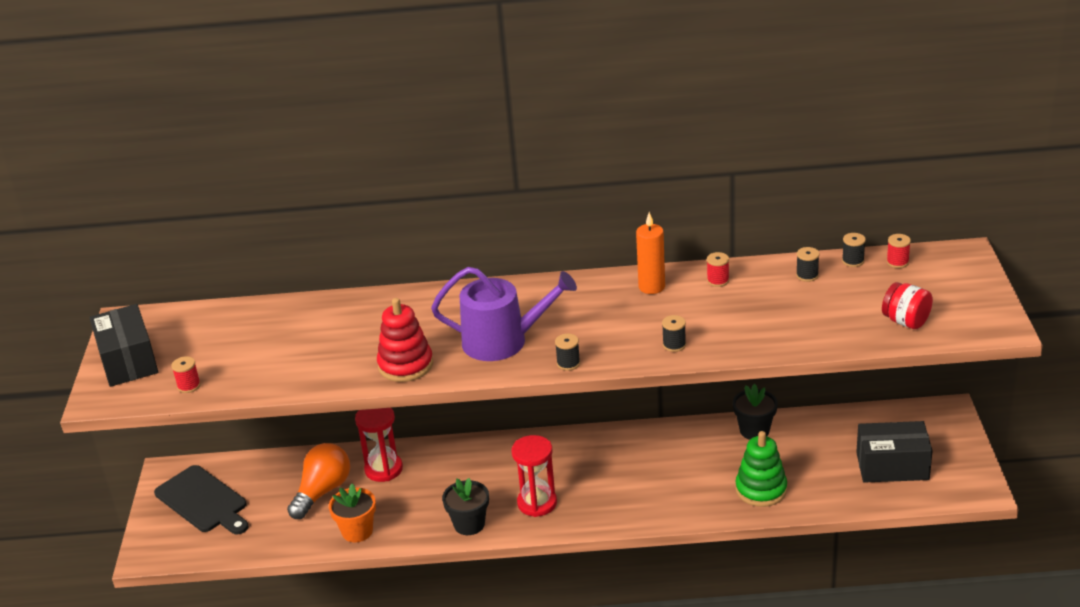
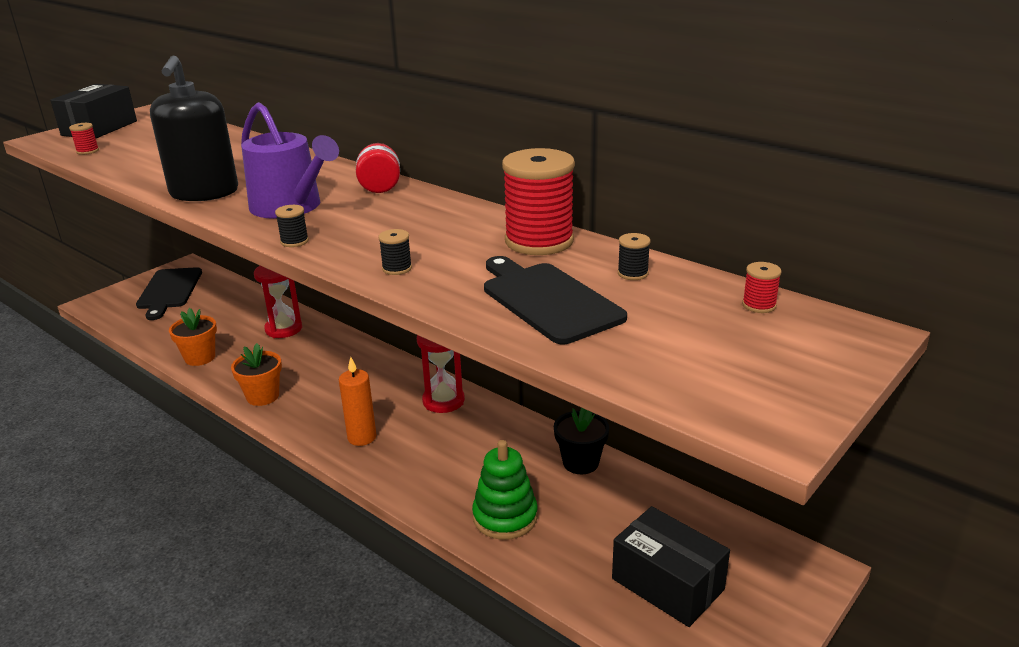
camera: 40 degrees right, 5 degrees down
orange light bulb [287,443,350,519] -> none
red stacking toy [377,298,433,382] -> black soap dispenser [150,55,238,201]
black flower pot [442,478,489,535] -> orange flower pot [231,343,282,406]
red hourglass [512,435,557,517] -> red hourglass moved to [417,335,465,413]
orange candle [636,212,665,294] -> orange candle moved to [339,357,376,446]
red spool [707,252,729,287] -> red spool [502,148,575,255], size x2.44
black spool [842,233,866,267] -> none
red jar [882,282,933,329] -> red jar moved to [356,143,400,193]
none -> black cutting board [484,256,627,344]

